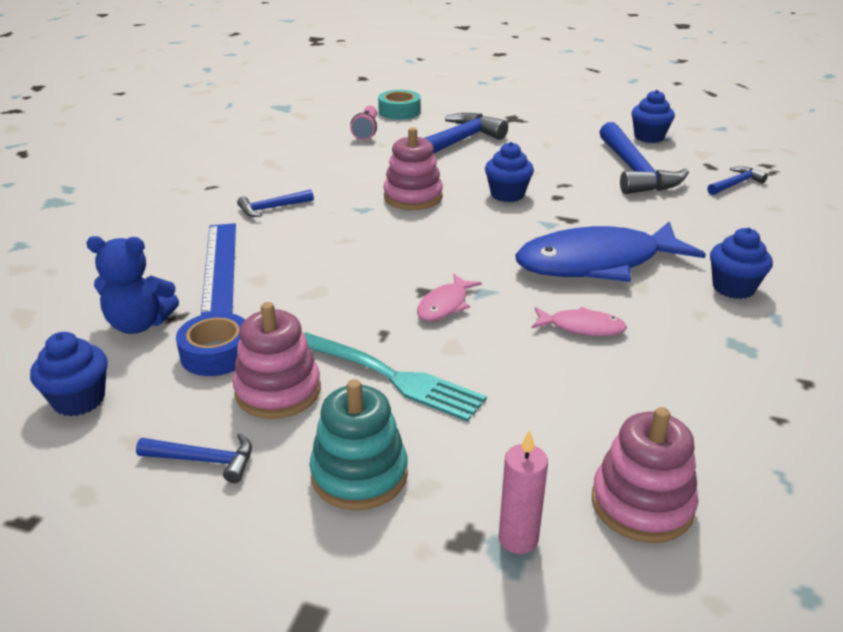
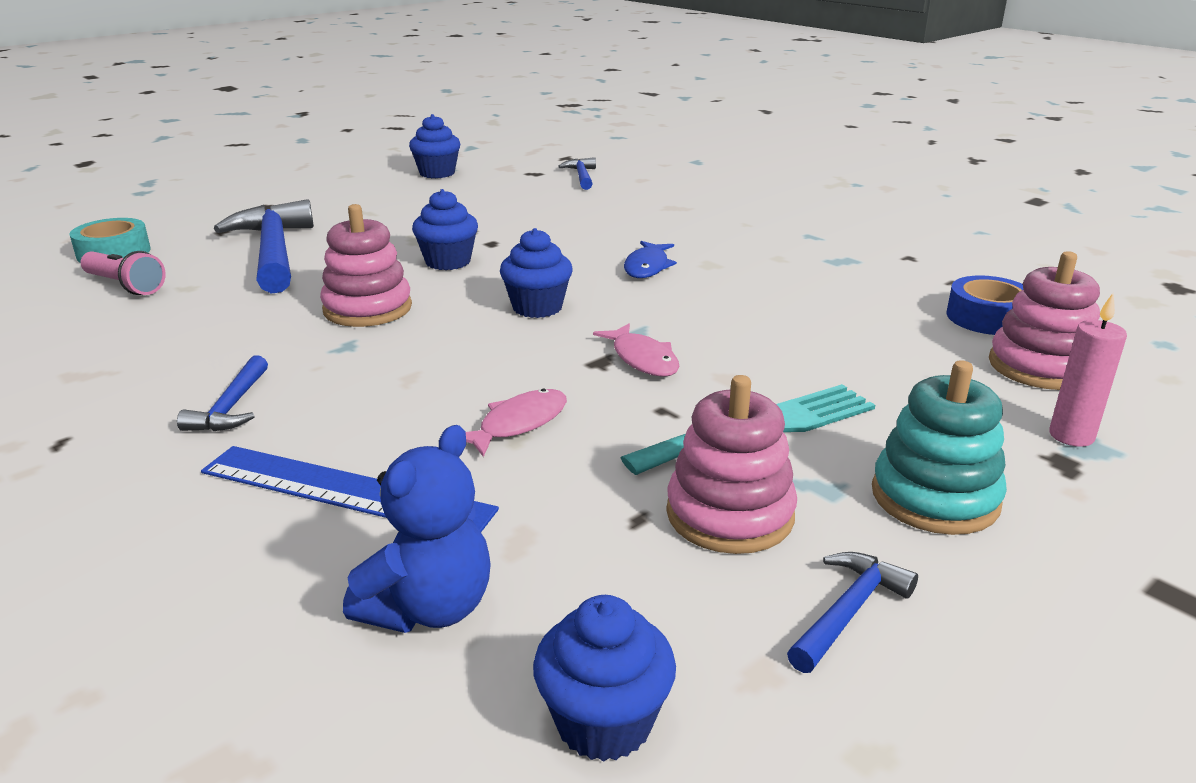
camera: 60 degrees left, 5 degrees down
blue tape [176,312,245,376] -> blue tape moved to [946,275,1023,335]
blue fish [515,221,706,282] -> blue fish [624,241,677,278], size x0.44
pink fish [532,307,627,336] -> pink fish moved to [466,388,567,457]
blue hammer [600,122,689,194] -> none
blue cupcake [710,228,773,299] -> blue cupcake moved to [500,228,573,318]

